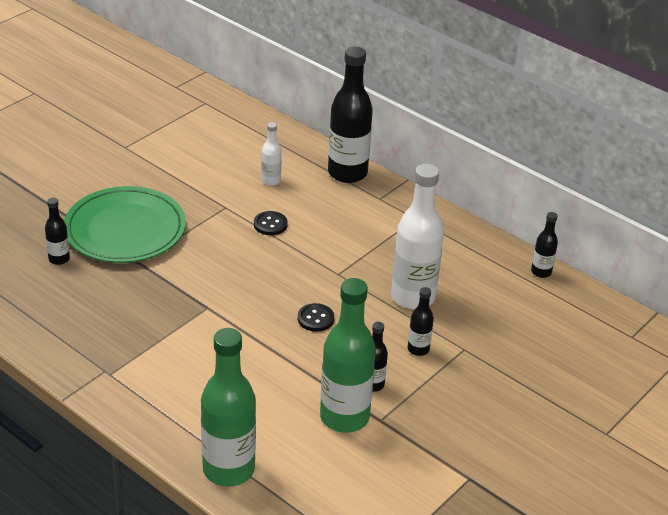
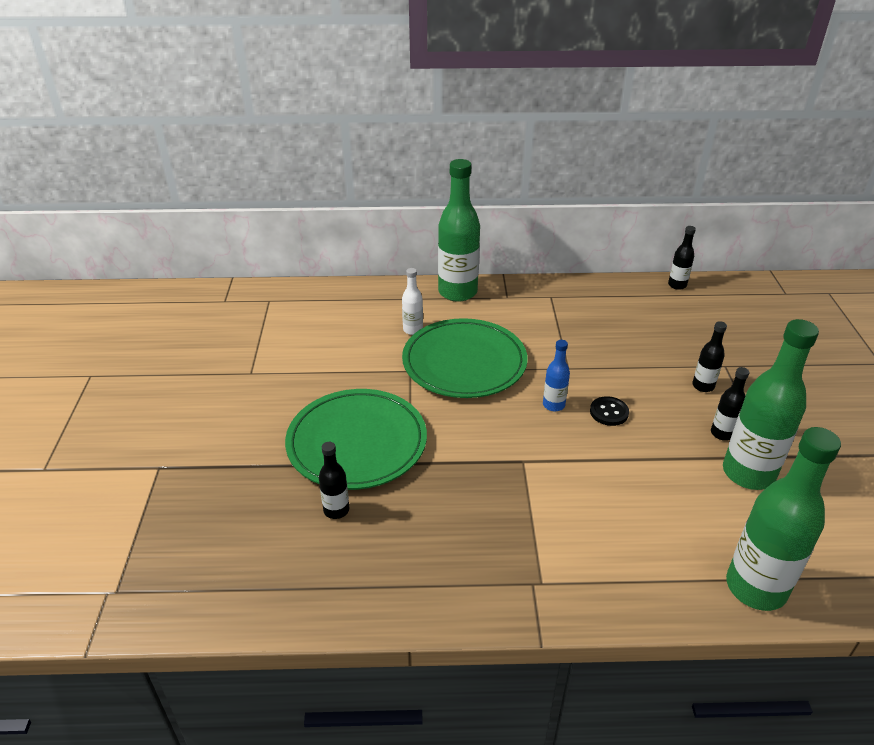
camera: 40 degrees left, 0 degrees up
black button [254,211,288,235] -> green plate [402,318,528,398]
black bottle [328,47,373,183] -> green bottle [438,159,480,302]
white bottle [391,164,444,309] -> none
none -> blue bottle [543,340,570,411]

